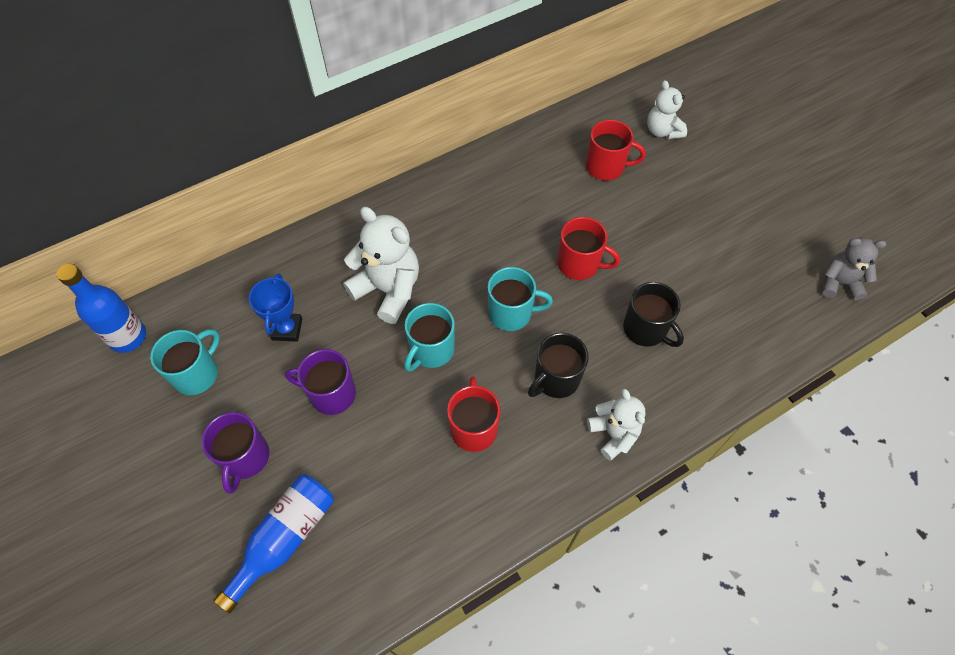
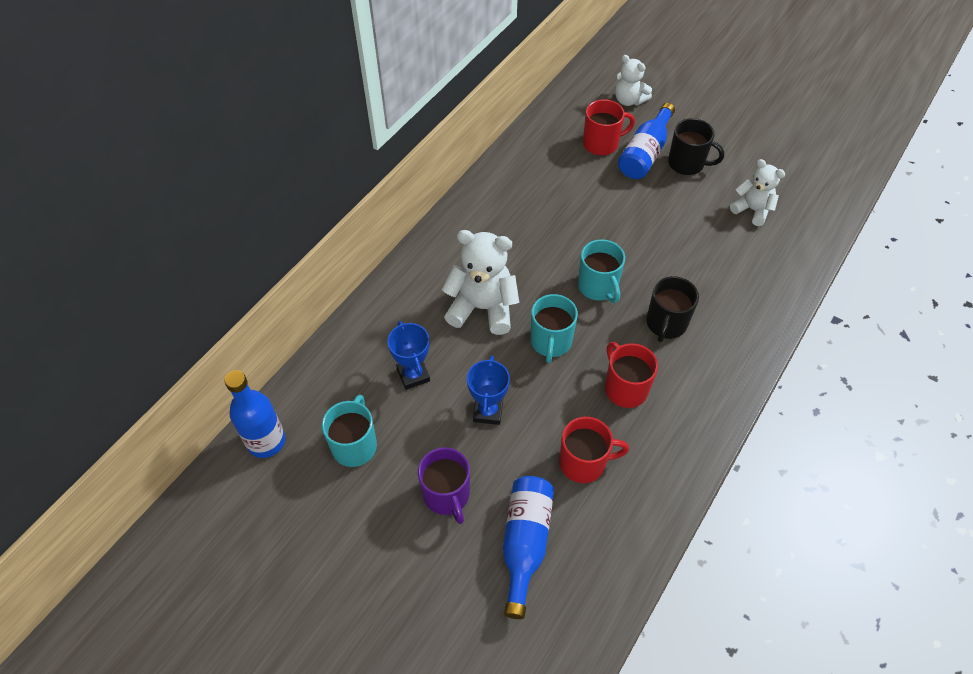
camera: 25 degrees left, 5 degrees down
purple mug [285,349,356,415] -> blue trophy [467,356,510,425]
turquoise mug [488,267,553,331] -> turquoise mug turned 90 degrees clockwise [578,239,625,303]
red mug [558,217,620,280] -> red mug moved to [559,417,629,483]
white teddy bear [587,388,646,461] -> white teddy bear moved to [730,159,785,226]
black mug [623,282,684,347] -> black mug moved to [668,118,724,175]
grey teddy bear [822,237,886,300] -> none
none -> blue bottle [618,103,675,179]

